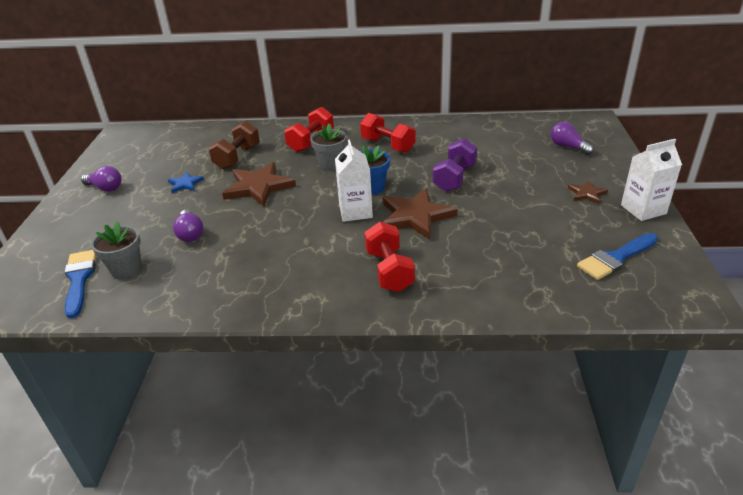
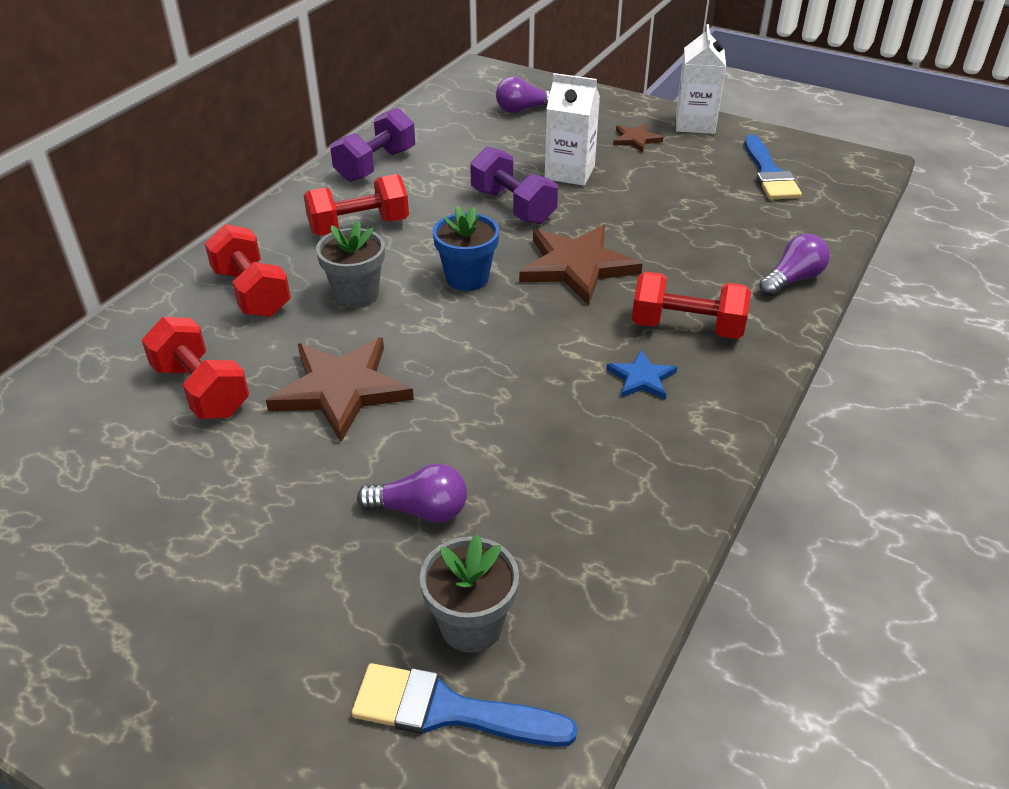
camera: 65 degrees left, 5 degrees up
purple light bulb [81,166,122,192] -> purple light bulb moved to [759,234,830,296]
blue star [168,172,204,193] -> blue star moved to [606,350,677,400]
brown dumbbell [209,121,260,169] -> red dumbbell [142,317,249,419]
white carton [335,140,373,222] -> white carton moved to [545,73,600,186]
none -> purple dumbbell [330,108,415,182]

